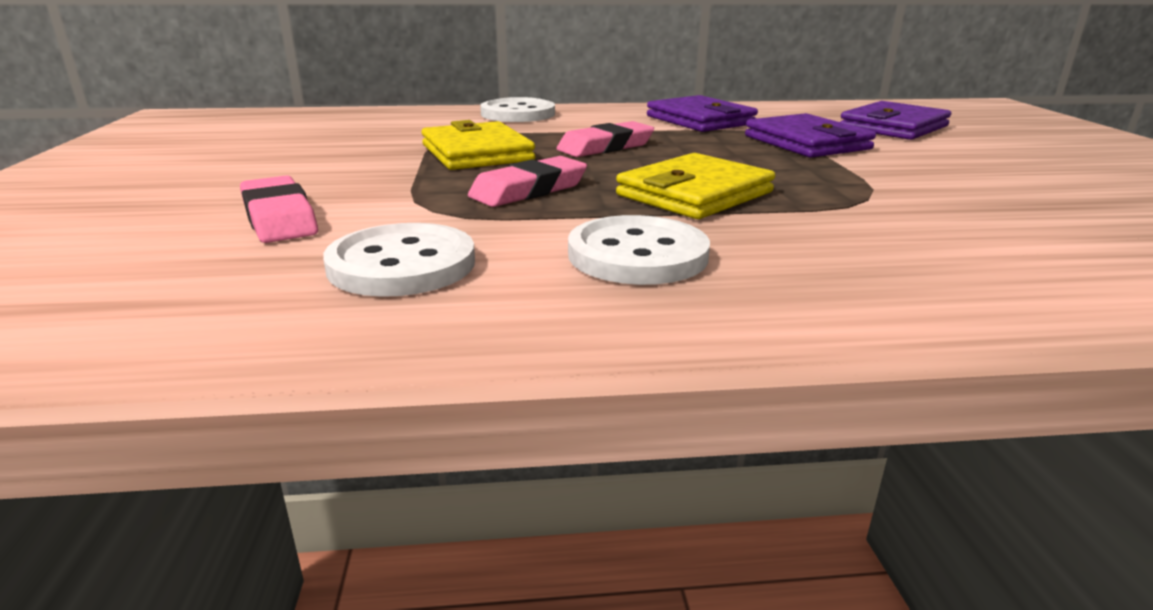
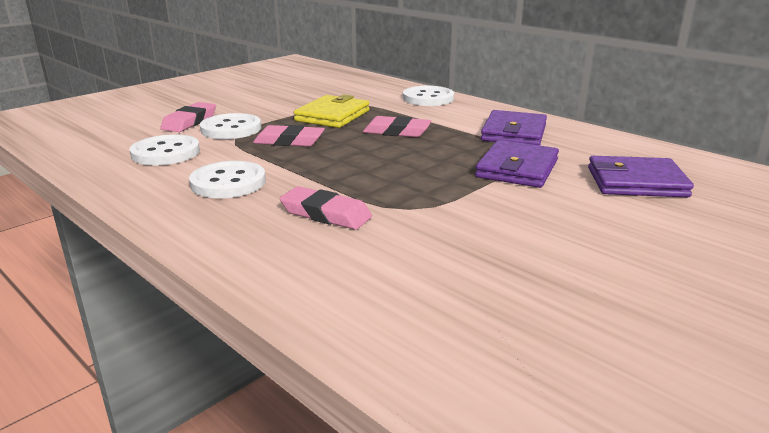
camera: 50 degrees right, 0 degrees up
yellow wallet [616,153,775,219] -> none
none -> white button [200,113,261,139]
none -> pink eraser [280,186,372,230]

